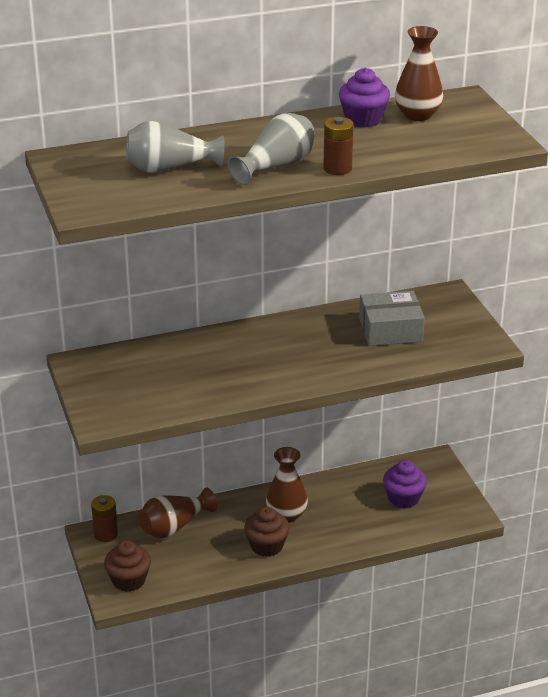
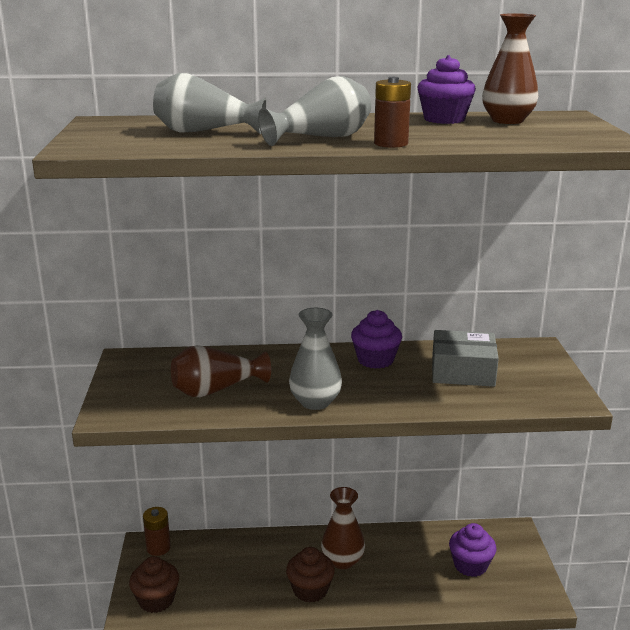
camera: 15 degrees right, 10 degrees down
brown vase [139,487,217,538] -> brown vase moved to [171,345,271,397]
none -> grey vase [289,308,342,410]
none -> purple cupcake [351,310,402,369]

